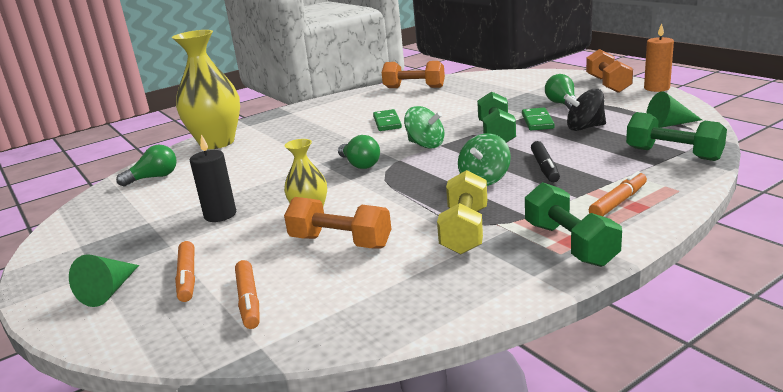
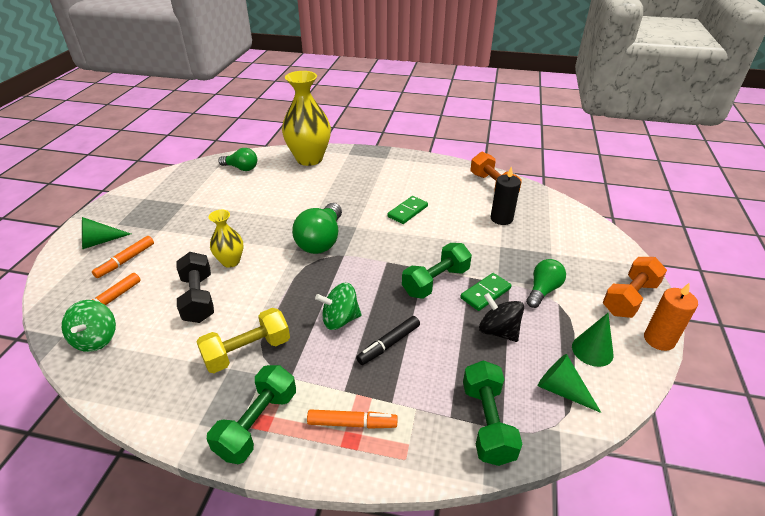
camera: 45 degrees right, 15 degrees up
black candle [190,135,236,222] -> black candle moved to [491,166,521,225]
orange dumbbell [284,197,391,249] -> black dumbbell [176,252,214,323]
green light bulb [338,135,380,169] -> green light bulb [292,203,342,254], size x1.58
green spinning top [404,106,444,149] -> green spinning top moved to [62,300,116,352]
none -> green cone [572,313,614,367]

